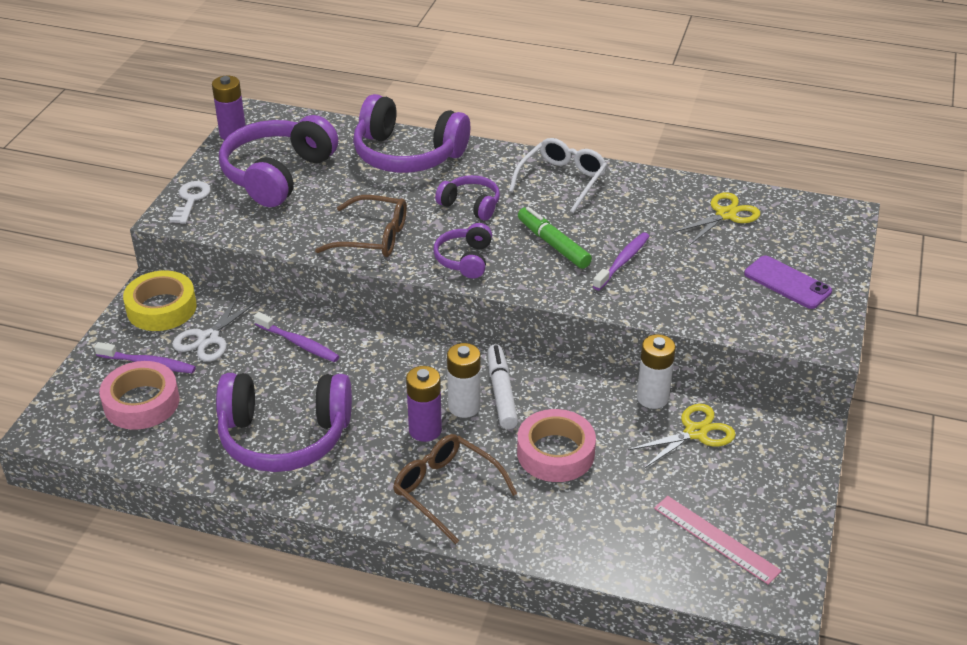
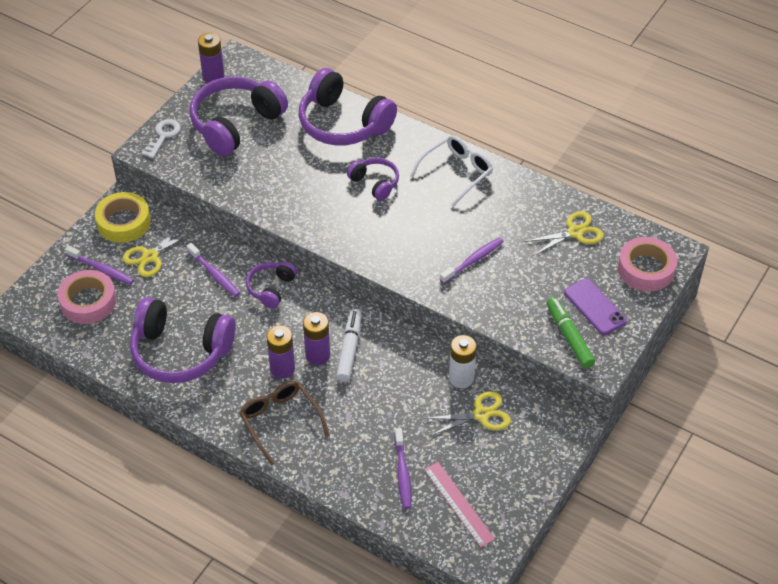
camera: 15 degrees right, 10 degrees up
white scissors [173,295,258,362] -> yellow scissors [122,222,196,277]
brown glasses [315,195,407,257] -> none
purple headphones [433,223,492,278] -> purple headphones moved to [246,261,297,308]
white battery [447,343,481,418] -> purple battery [303,312,330,365]
pink tape [517,409,596,482] -> pink tape moved to [618,237,677,291]
green marker [518,207,592,269] -> green marker moved to [546,297,595,368]
none -> purple toothbrush [395,428,411,509]

